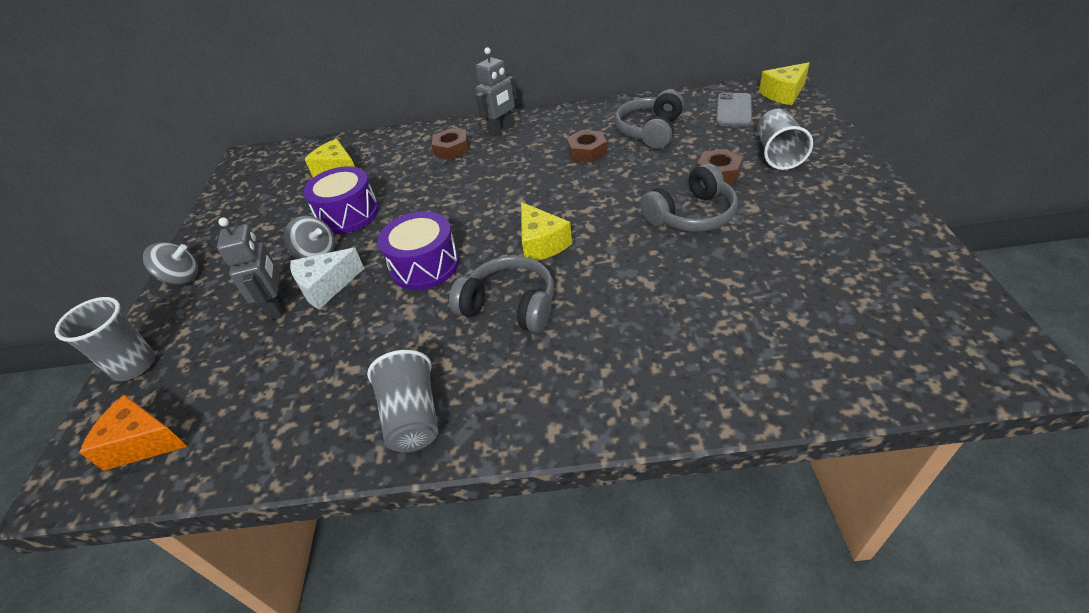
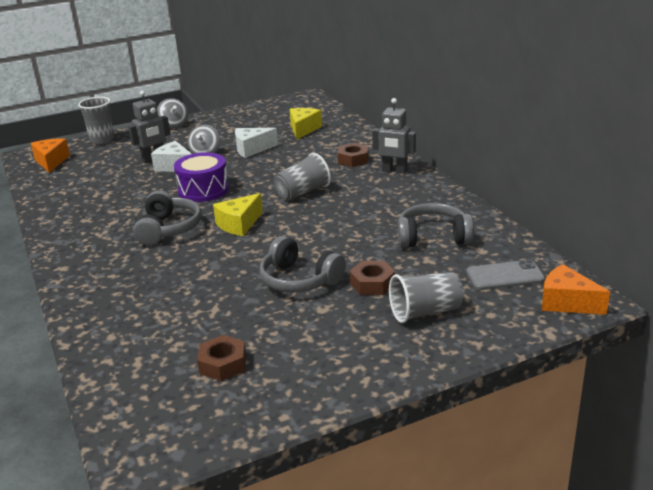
camera: 65 degrees right, 15 degrees down
purple drum [303,166,379,234] -> white cheese [235,128,278,158]
grey cup [367,350,438,452] -> grey cup moved to [274,153,331,201]
brown nut [567,130,607,162] -> brown nut moved to [197,335,246,381]
yellow cheese [759,62,810,105] -> orange cheese [542,264,610,315]

